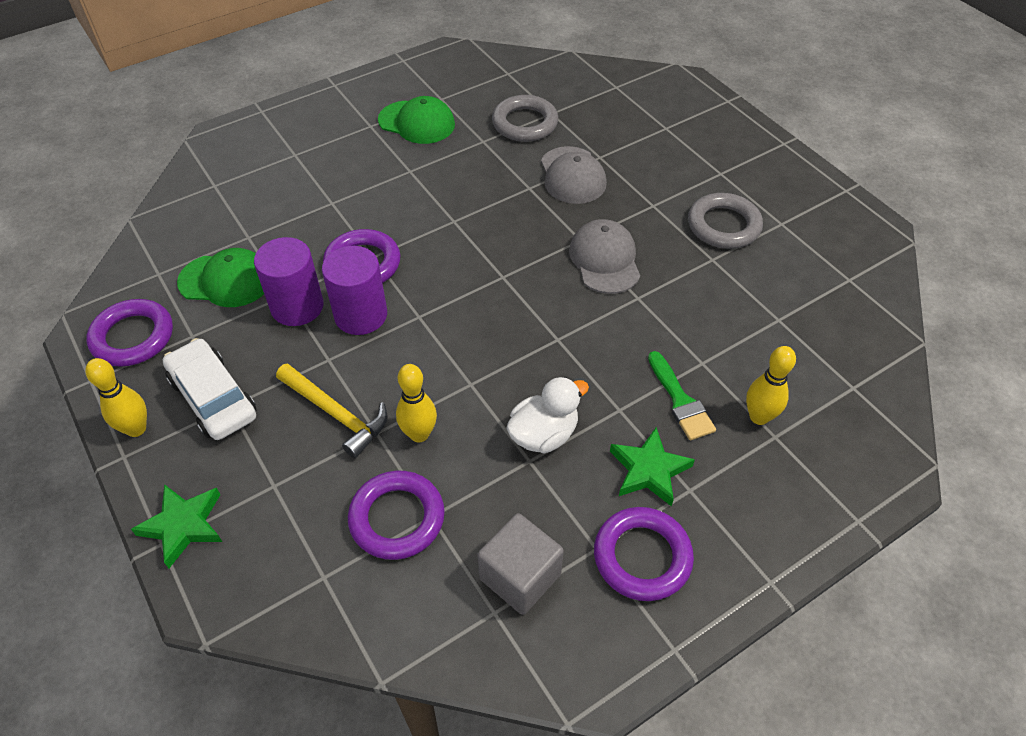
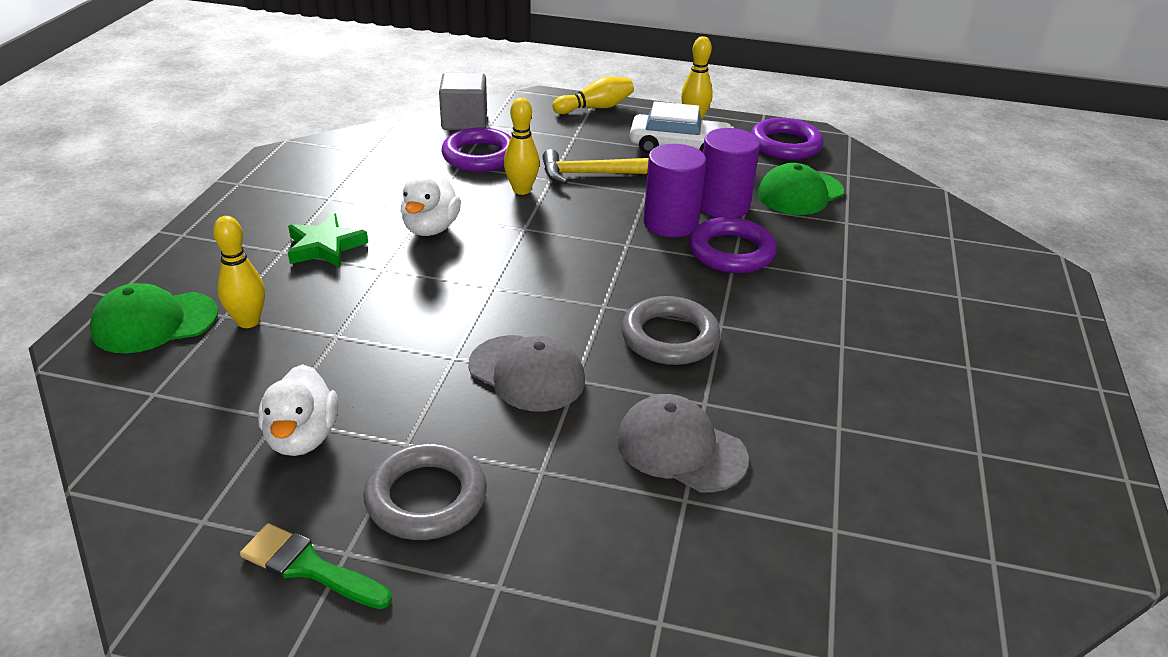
camera: 135 degrees right, 15 degrees down
green star [131,484,222,568] -> yellow bowling pin [552,76,634,114]
green cap [378,96,455,144] -> green cap moved to [90,283,218,353]
grey cube [477,513,564,615] -> grey cube moved to [439,73,487,130]
grey ring [492,95,558,142] -> grey ring moved to [621,296,721,365]
purple ring [594,507,694,601] -> none
green brush [648,351,716,440] -> green brush moved to [240,524,392,609]
none -> white duck [258,364,338,456]

